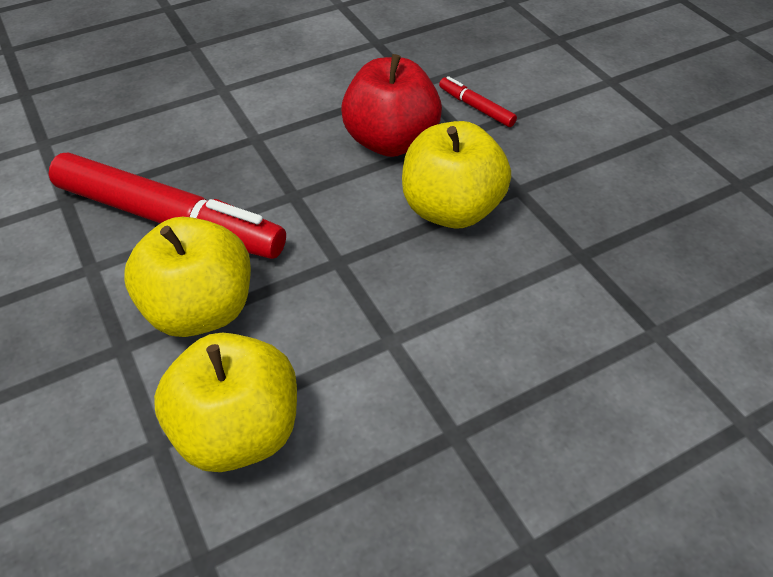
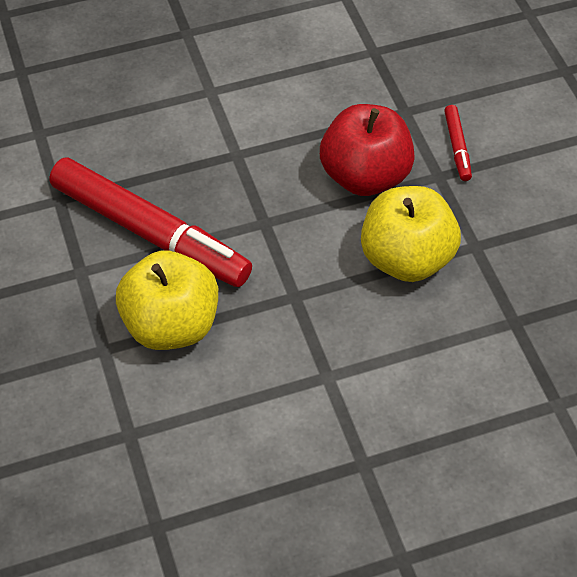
camera: 10 degrees right, 5 degrees up
yellow apple [154,333,297,472] -> none
red marker [439,76,517,127] -> red marker turned 150 degrees counterclockwise [444,105,472,181]

